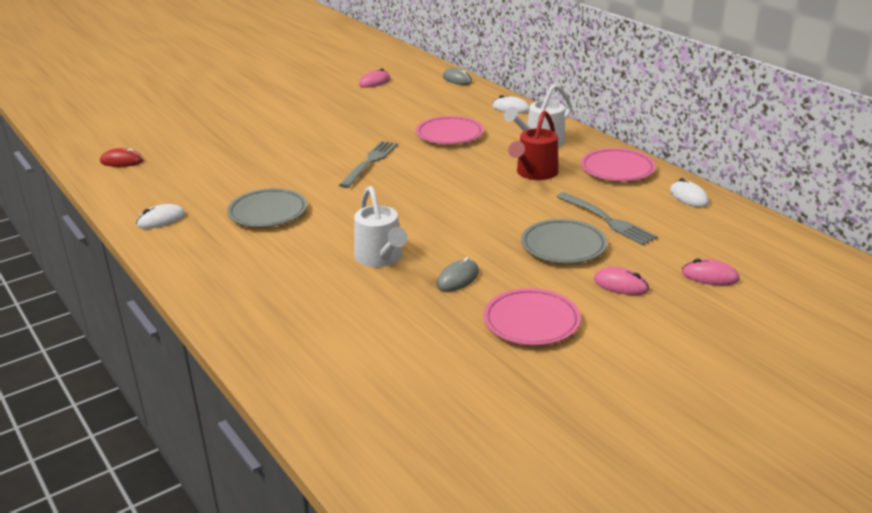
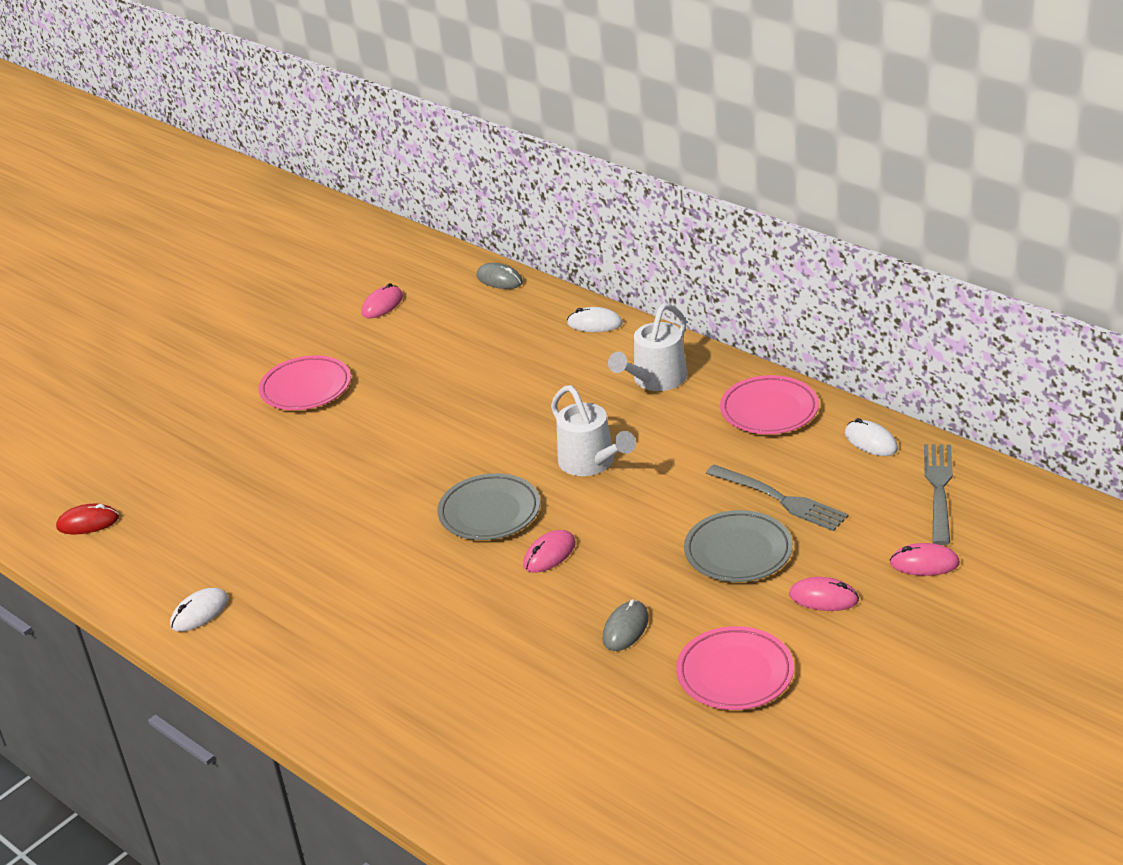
camera: 10 degrees left, 5 degrees up
grey plate [227,188,307,227] -> grey plate moved to [438,473,540,540]
grey fork [339,141,398,188] -> grey fork moved to [924,444,953,545]
white watering can [354,186,408,267] -> white watering can moved to [551,385,636,476]
pink plate [416,116,484,144] -> pink plate moved to [259,355,351,410]
red watering can [508,111,559,180] -> none
none -> pink mouse [523,530,576,573]

